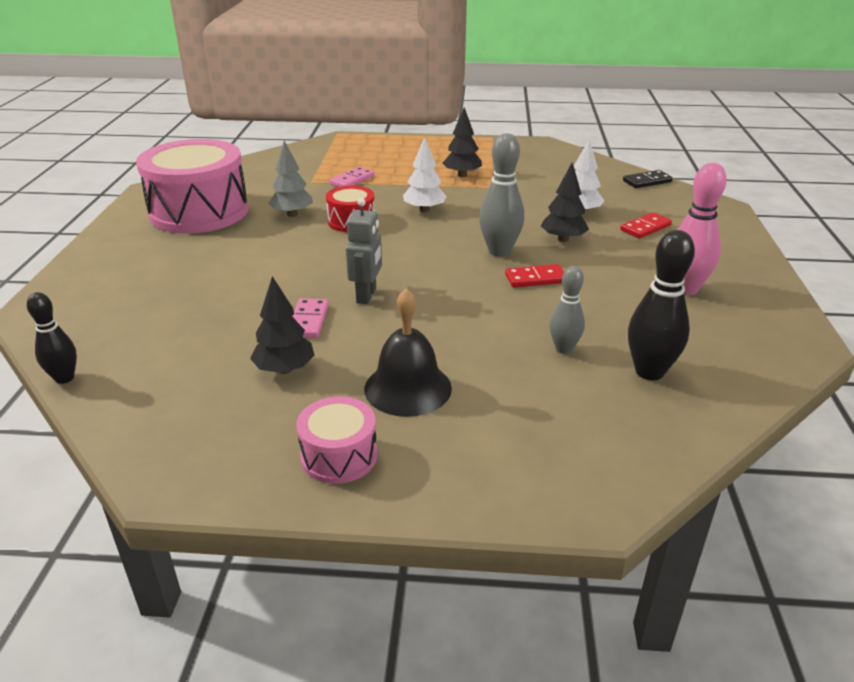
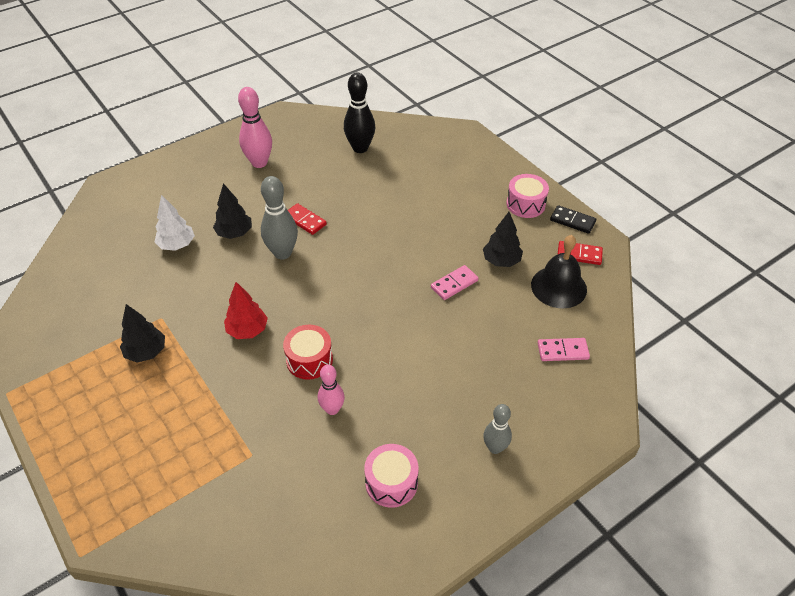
camera: 130 degrees left, 15 degrees up
black bowling pin [27,292,77,384] -> none
pink drum [136,139,249,234] -> pink drum [364,444,419,508], size x0.48
grey tree [268,141,313,217] -> pink bowling pin [318,365,345,415]
pink domino [329,167,375,187] -> pink domino moved to [538,338,590,361]
grey robot [346,198,382,304] -> none
black bell [364,288,452,417] -> black bell moved to [531,235,587,308]
white tree [403,137,447,212] -> red tree [224,282,268,339]
grey bowling pin [549,266,585,354] -> grey bowling pin moved to [483,404,512,454]
red domino [620,212,672,239] -> red domino moved to [557,241,603,265]
black domino [623,170,673,188] -> black domino moved to [550,205,596,234]

